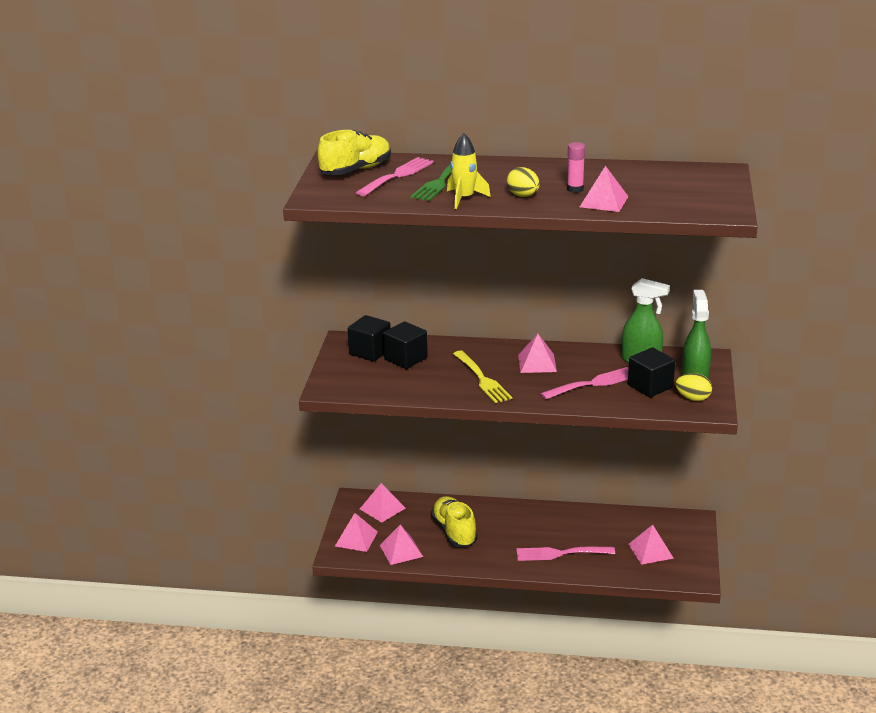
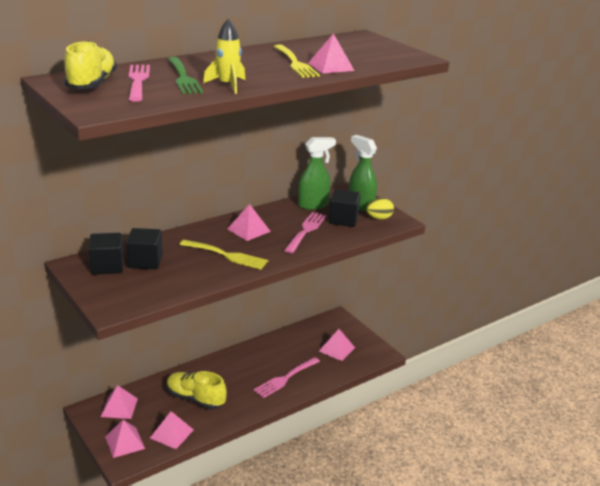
camera: 45 degrees left, 0 degrees up
yellow egg [507,167,540,197] -> none
pink glue stick [567,142,585,193] -> yellow fork [274,45,320,78]

